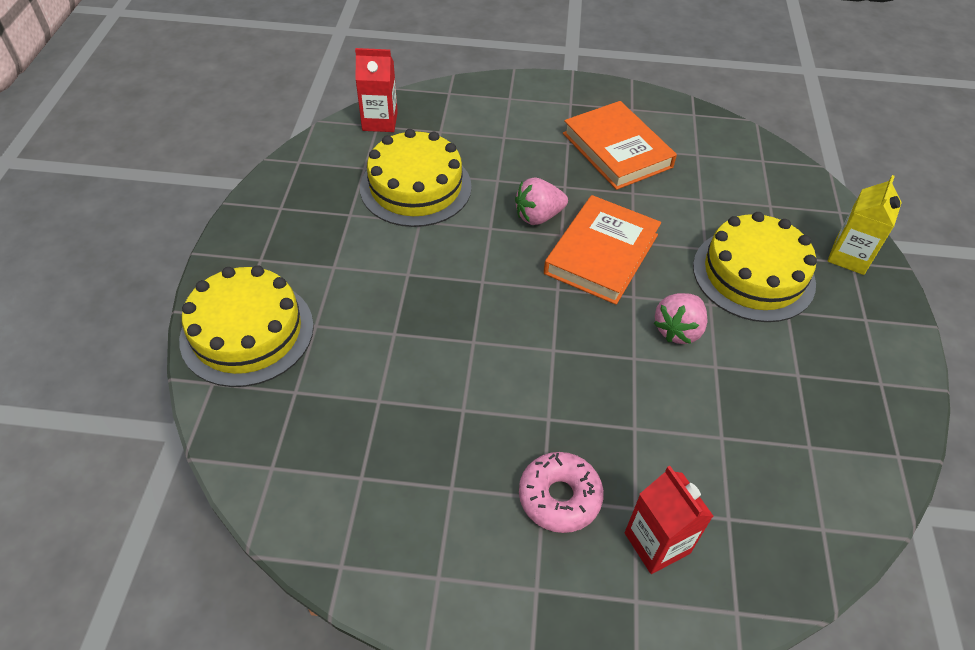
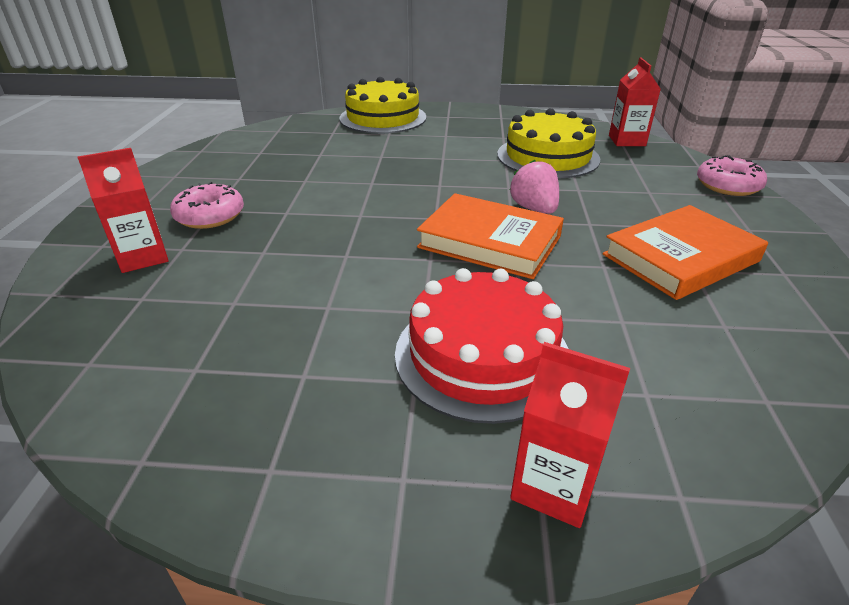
camera: 90 degrees right, 15 degrees down
pink strawberry [654,293,707,344] -> none
yellow cake [693,212,817,322] -> red cake [395,268,569,424]
yellow carton [828,175,902,275] -> red carton [510,342,630,528]
none -> pink donut [697,155,767,196]

